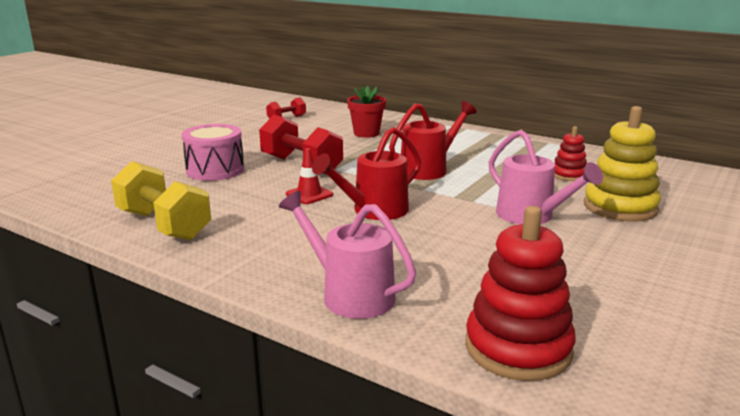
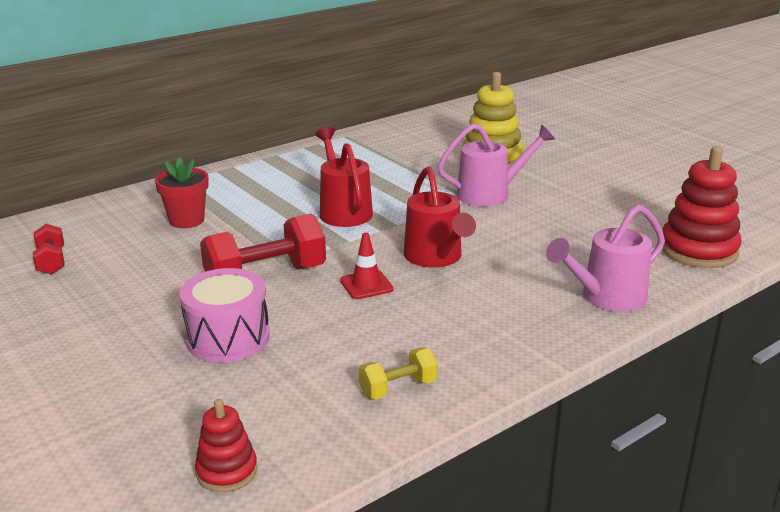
camera: 70 degrees left, 5 degrees up
yellow dumbbell [111,161,211,240] -> yellow dumbbell [359,347,438,399], size x0.53
red stacking toy [554,126,587,181] -> red stacking toy moved to [195,399,258,492]

